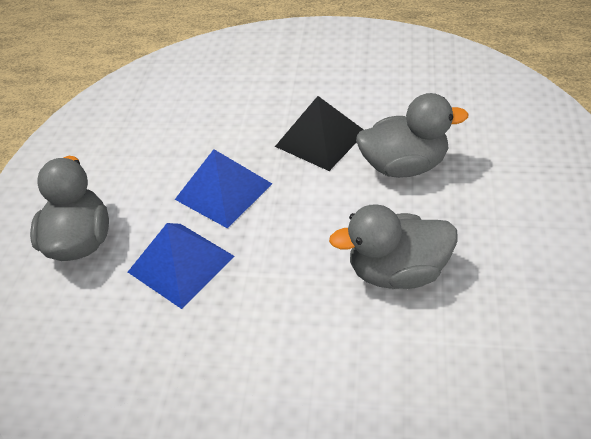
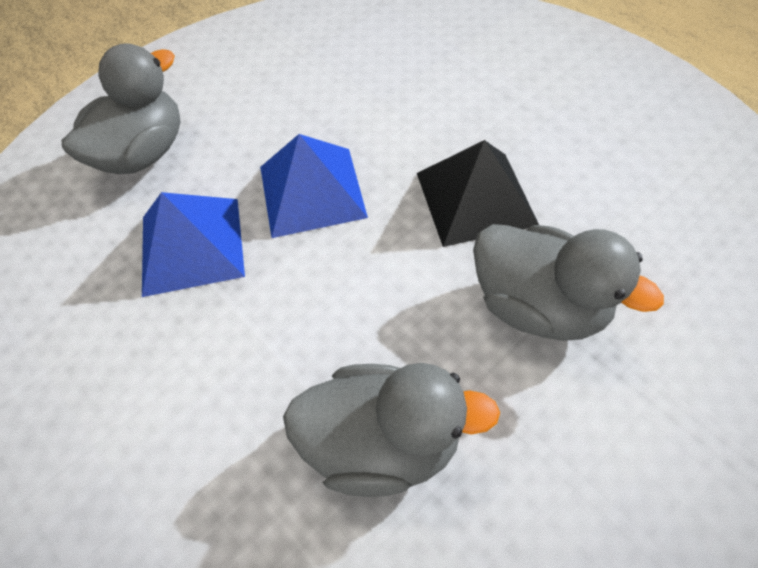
camera: 40 degrees right, 10 degrees up
grey duck [329,204,457,289] -> grey duck turned 150 degrees clockwise [283,363,500,497]

